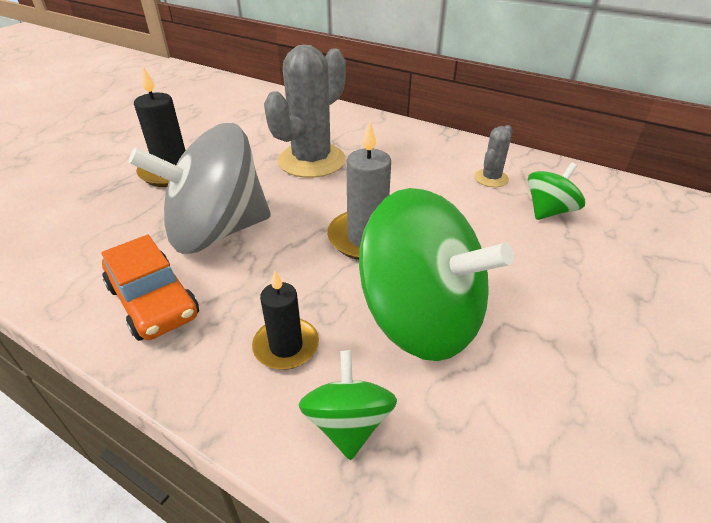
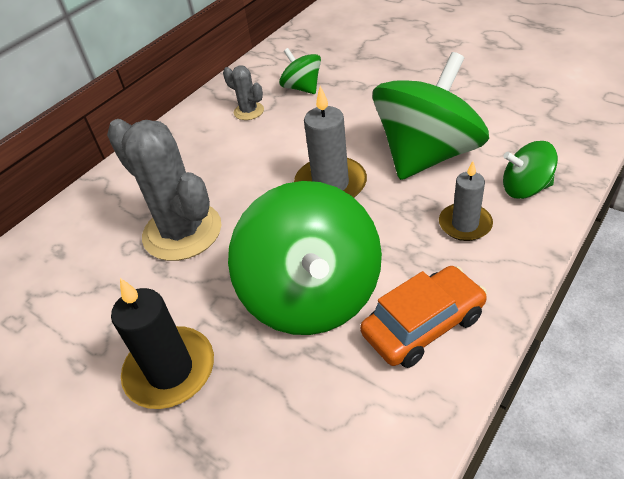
camera: 80 degrees left, 5 degrees up
grey spinning top [129,123,271,254] -> green spinning top [228,181,382,335]
black candle [252,271,319,370] -> grey candle [439,161,493,241]

